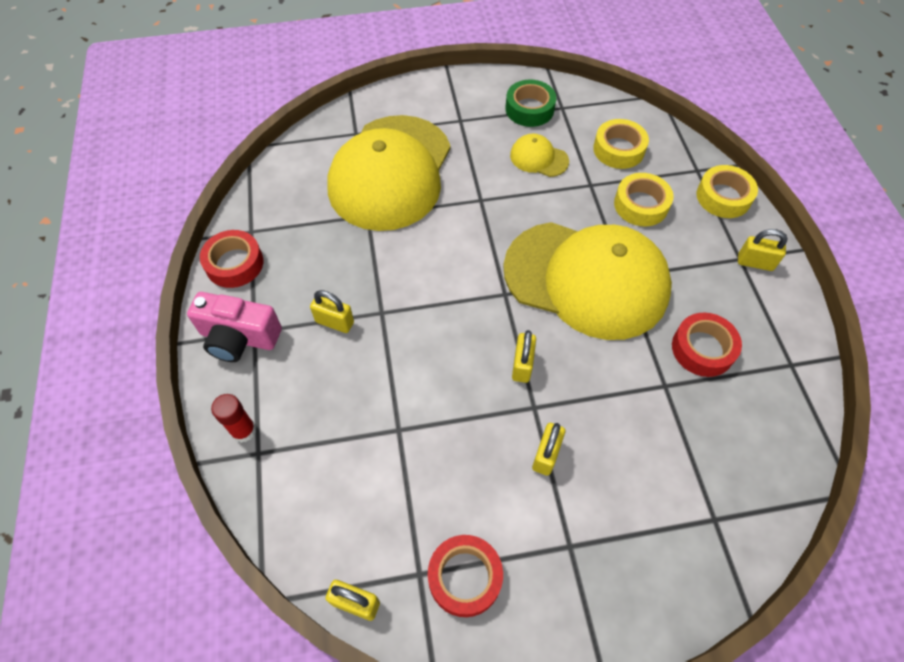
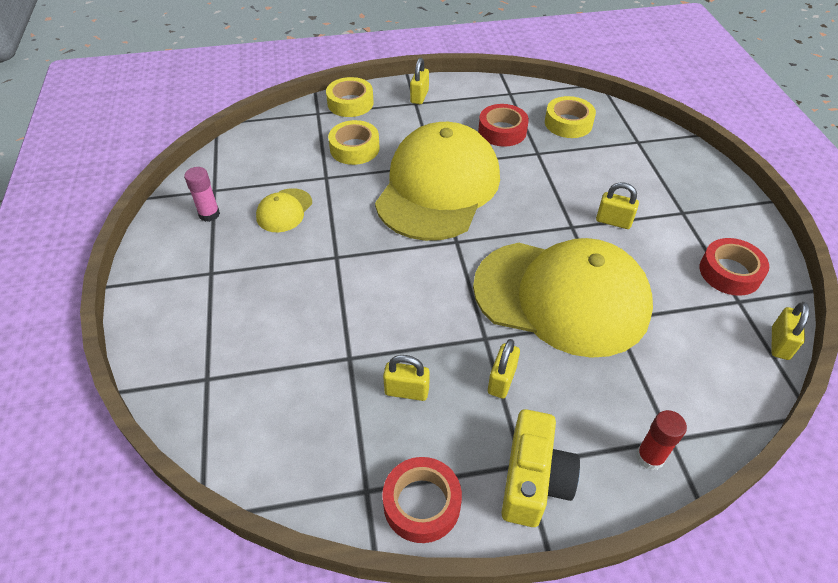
camera: 90 degrees left, 10 degrees down
pink camera [187,292,282,362] -> yellow camera [501,409,580,527]
yellow cap [327,115,451,231] -> yellow cap moved to [473,238,653,358]
green tape [506,80,556,127] -> pink glue stick [184,167,220,222]
yellow padlock [512,330,536,383] -> yellow padlock moved to [383,355,430,401]
yellow tape [593,119,649,169] -> yellow tape moved to [545,96,596,138]

